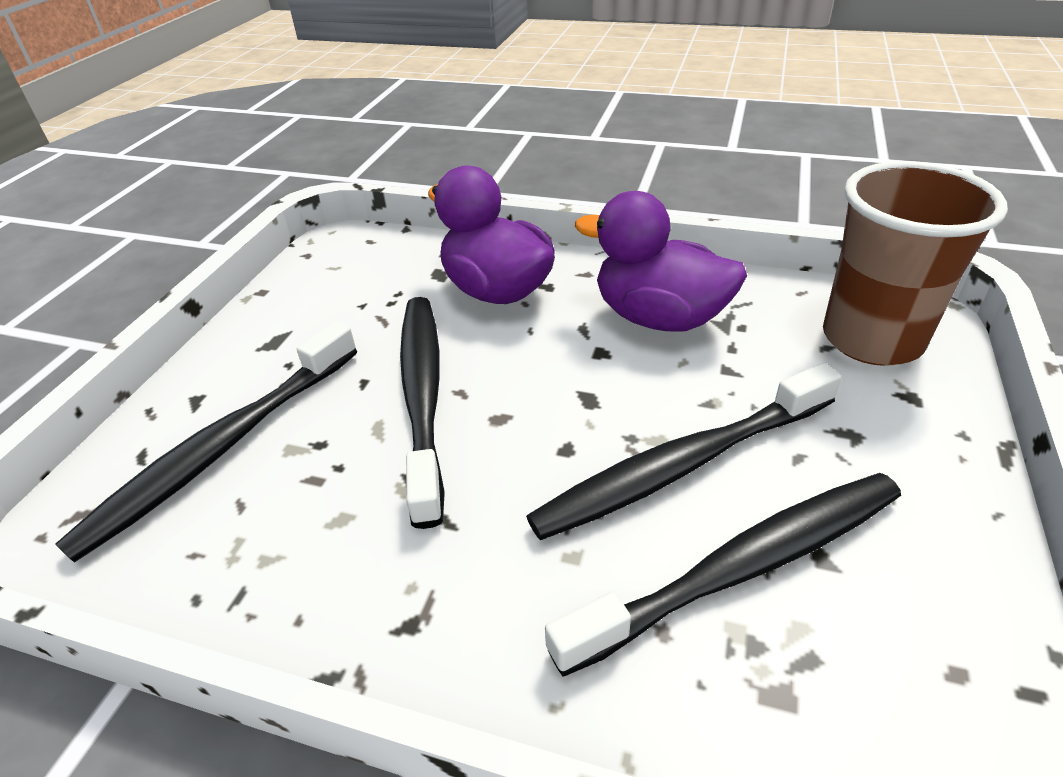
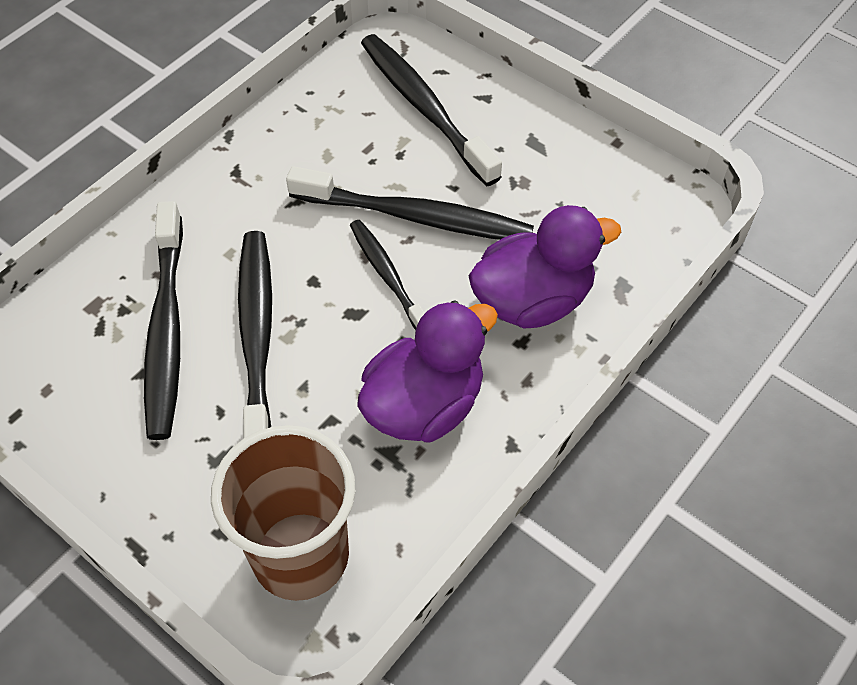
camera: 110 degrees right, 15 degrees up
none -> black toothbrush [350,220,425,330]

